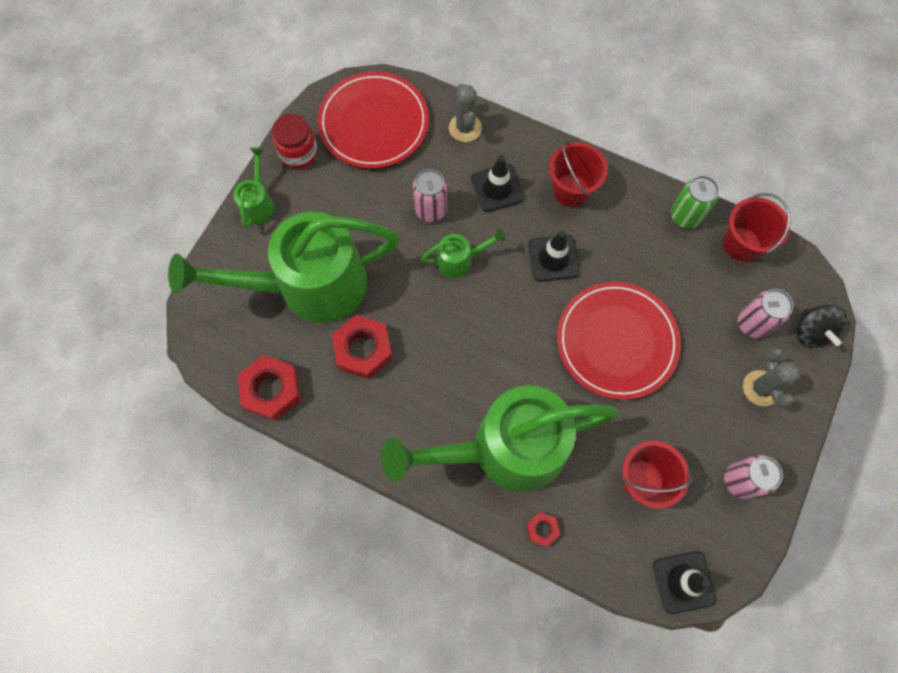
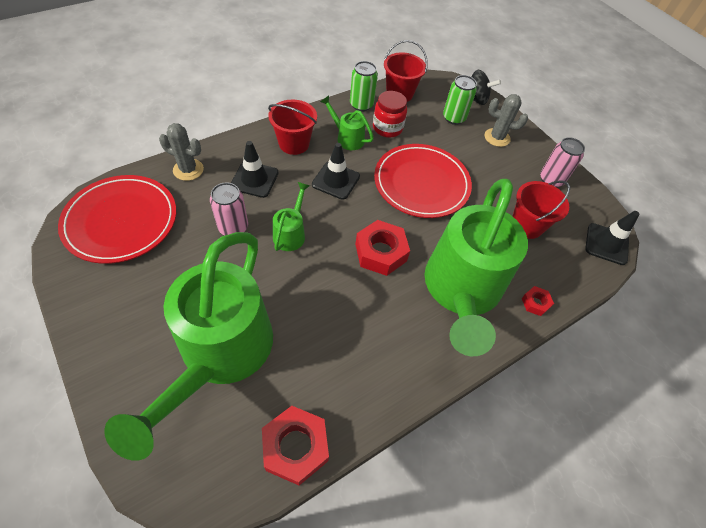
camera: 65 degrees left, 15 degrees down
green watering can [233,147,274,229] -> green watering can moved to [320,96,374,150]
red jar [272,114,318,169] -> red jar moved to [373,91,407,138]
red nut [332,315,393,379] -> red nut moved to [355,220,410,276]
pink can [738,289,793,338] -> green can [443,75,477,125]

